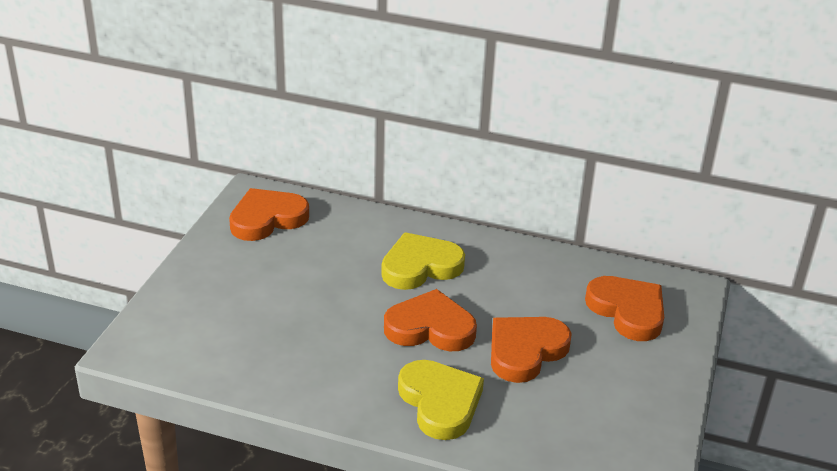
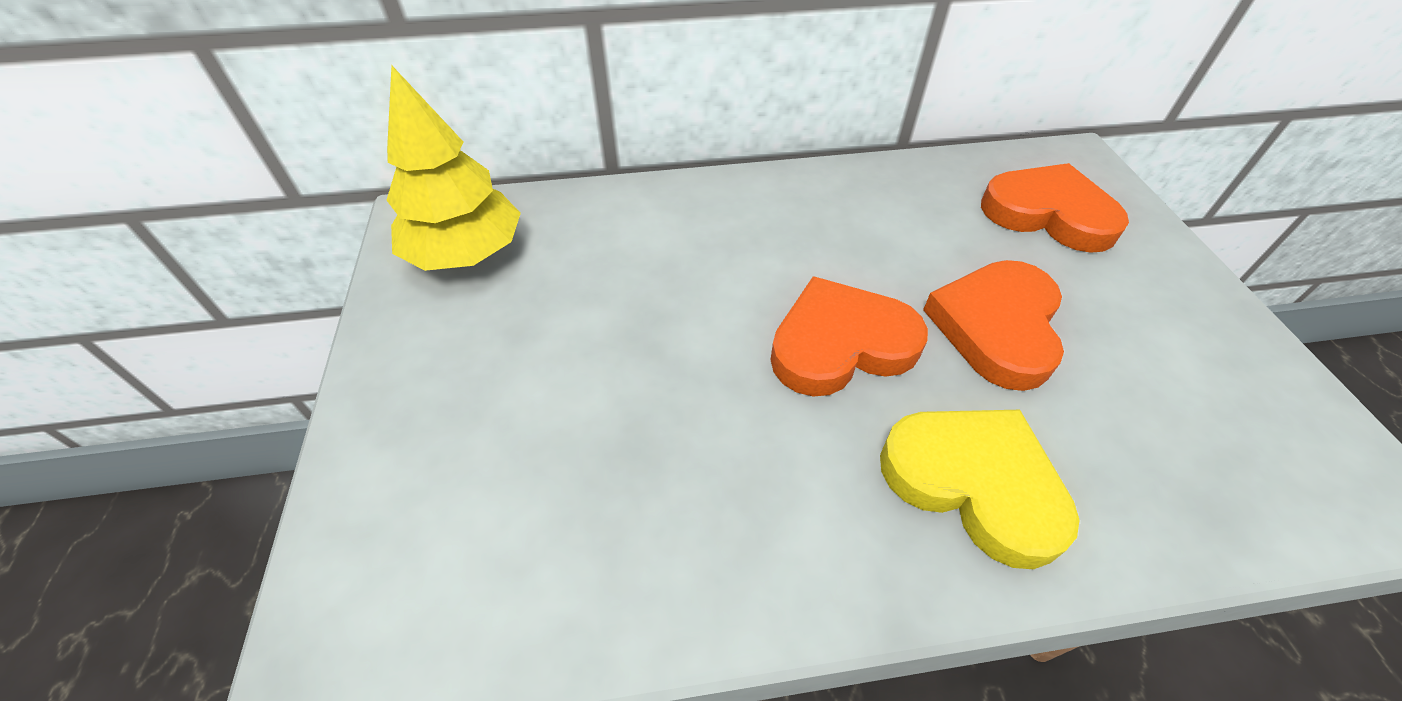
camera: 25 degrees left, 15 degrees up
orange heart [229,188,309,241] -> yellow tree [387,65,521,271]
yellow heart [381,232,465,290] -> none

